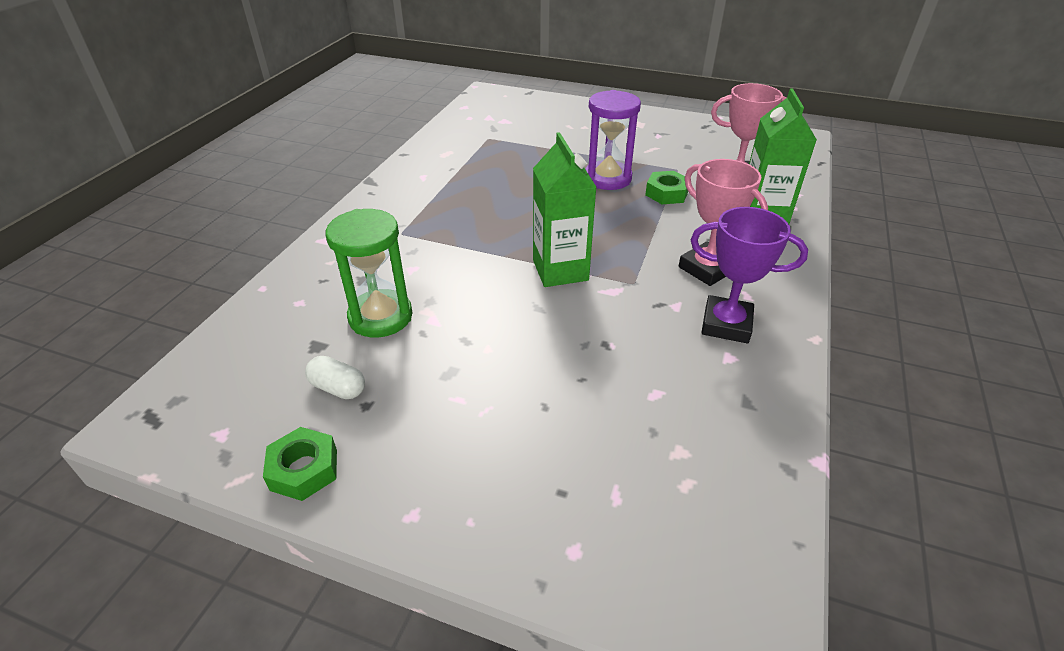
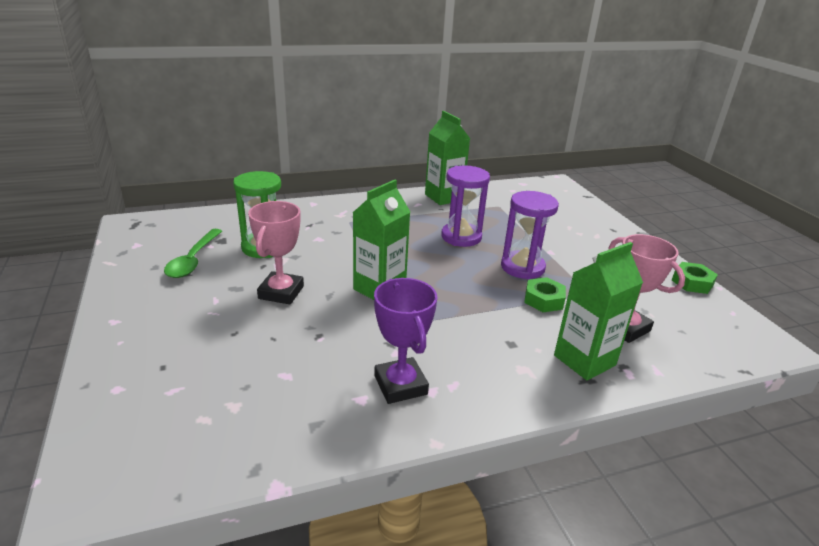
camera: 50 degrees right, 10 degrees down
green nut [263,427,337,501] -> green nut moved to [672,262,718,294]
white capsule [305,356,365,399] -> green spoon [164,229,222,278]
pink trophy [679,159,768,286] -> pink trophy moved to [248,201,304,304]
none -> green carton [425,111,470,205]
none -> purple hourglass [441,166,490,247]

